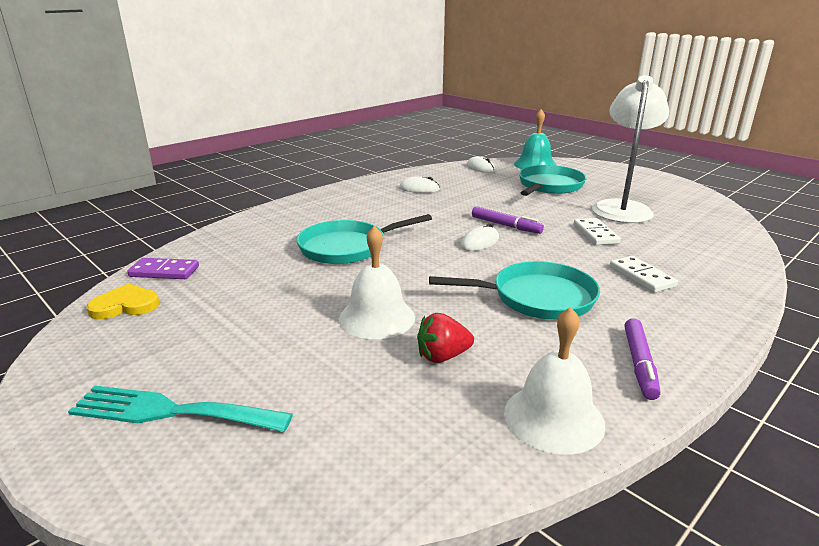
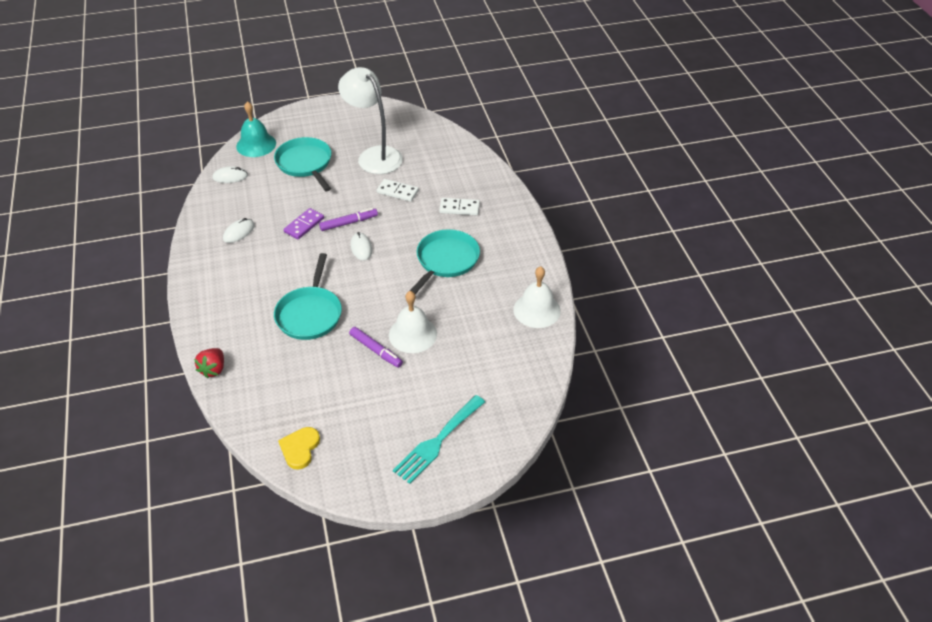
camera: 60 degrees left, 20 degrees up
purple domino [127,258,199,279] -> purple domino moved to [284,208,324,239]
red strawberry [417,313,474,363] -> red strawberry moved to [194,348,224,378]
purple marker [625,318,660,400] -> purple marker moved to [349,327,403,368]

